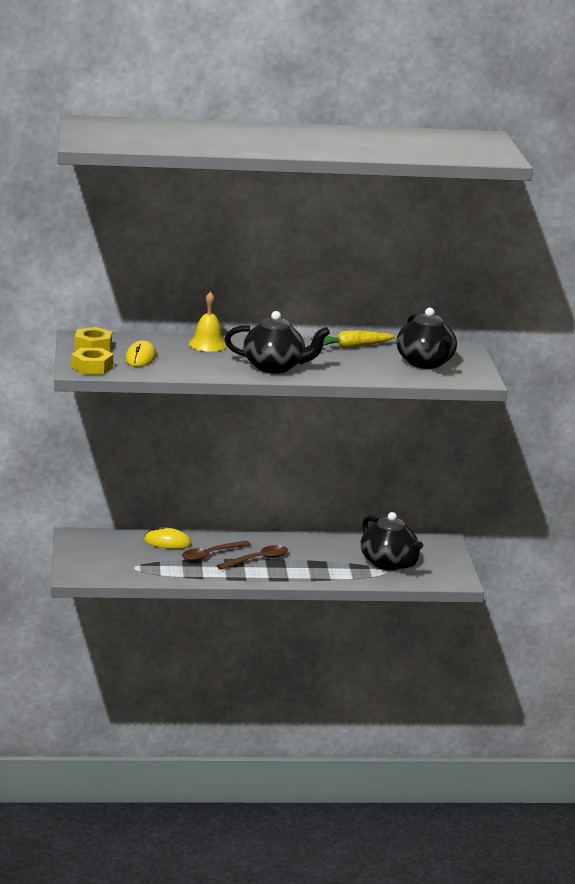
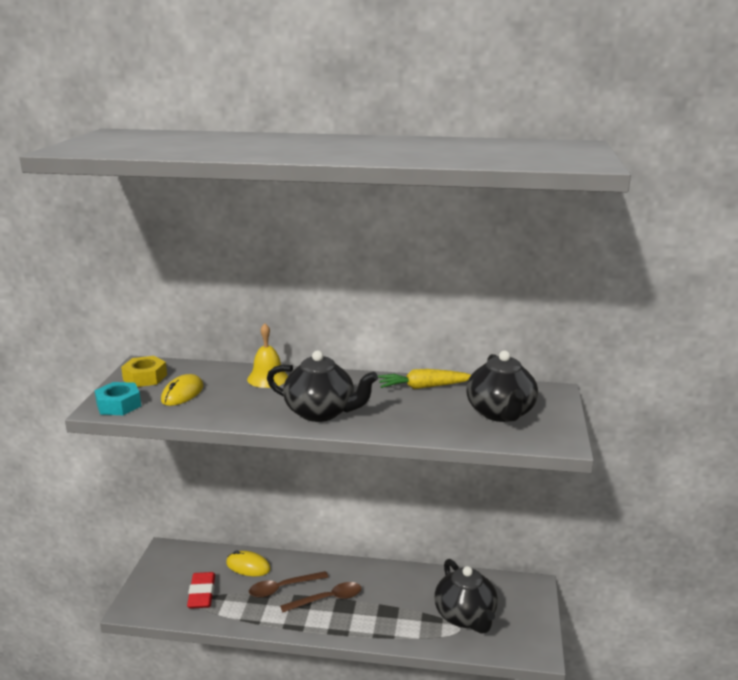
camera: 15 degrees right, 0 degrees up
yellow nut [71,348,113,374] -> turquoise nut [94,382,141,415]
none -> red eraser [187,572,215,609]

